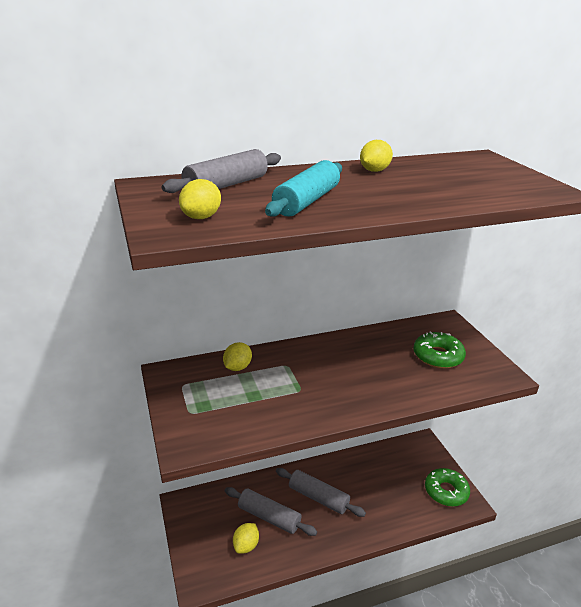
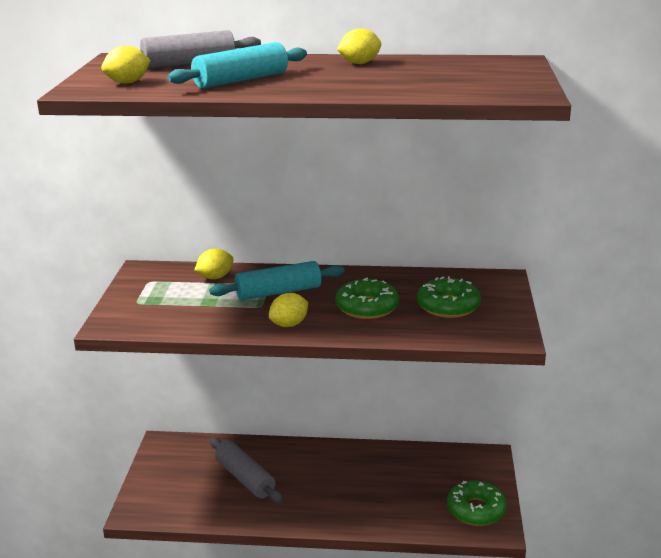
camera: 25 degrees right, 5 degrees down
yellow lemon [233,523,259,554] -> yellow lemon moved to [269,293,308,327]
grey rolling pin [276,468,366,517] -> none
none -> turquoise rolling pin [209,261,344,300]
none -> green donut [335,278,399,319]

